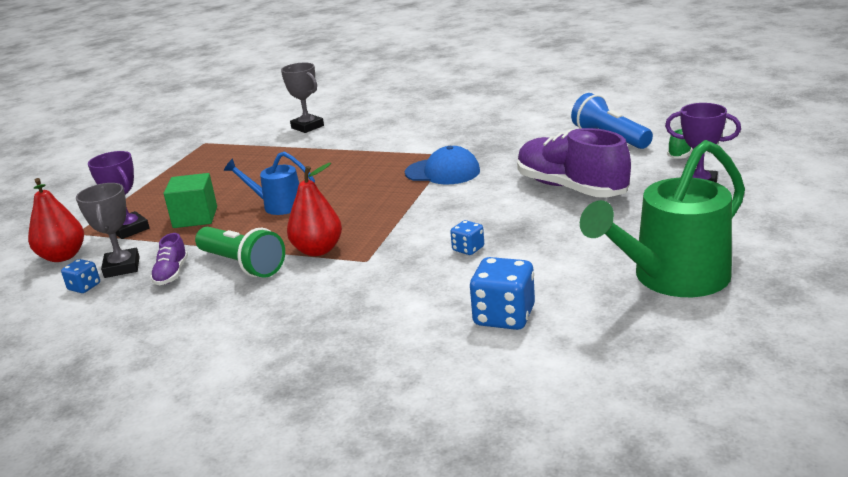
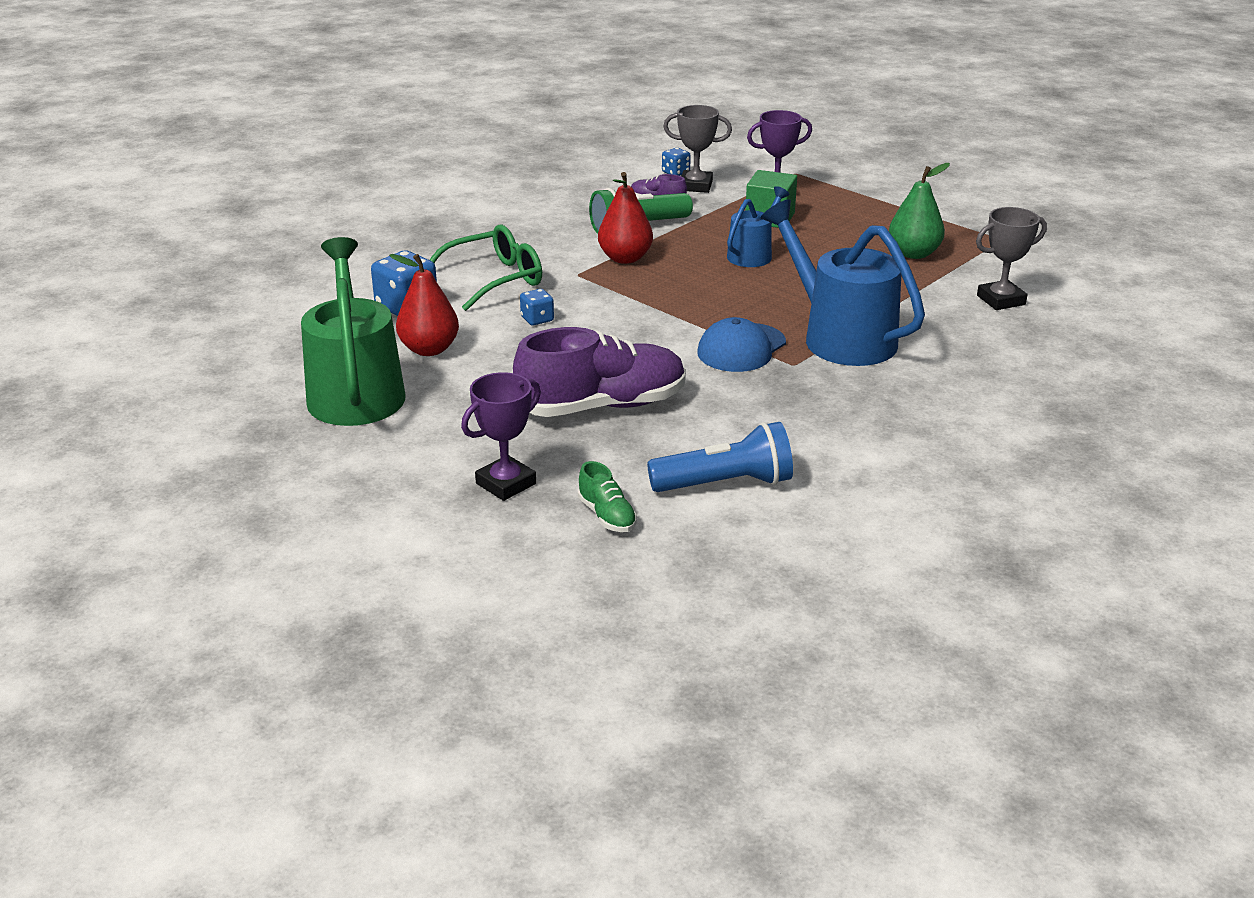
camera: 110 degrees right, 5 degrees up
red pear [28,178,84,262] -> red pear moved to [389,254,459,356]
none -> green glasses [430,225,542,311]
none -> blue watering can [761,199,925,366]
none -> green pear [889,163,950,259]

